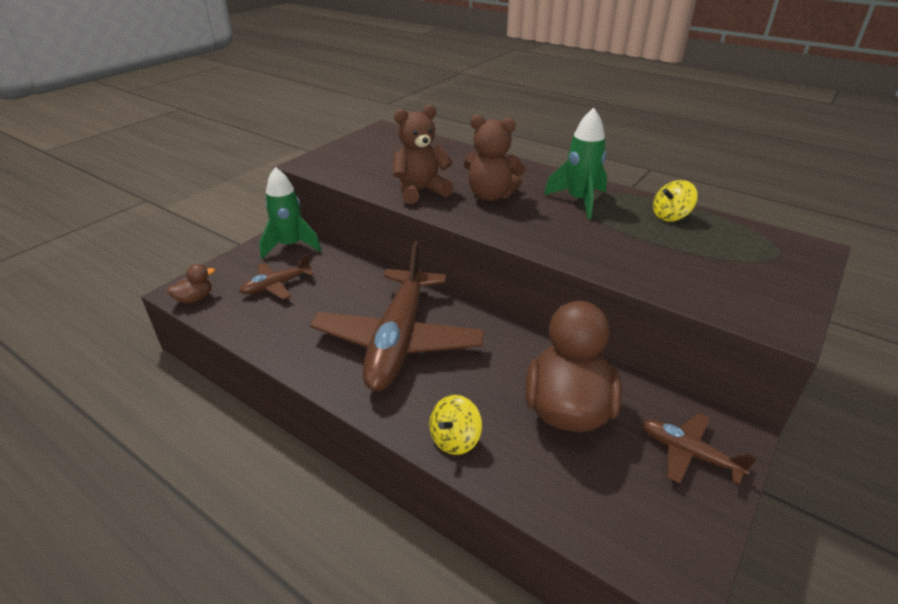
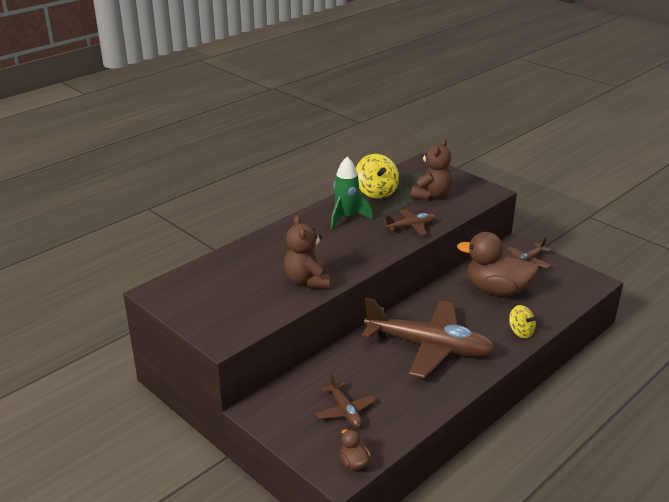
camera: 80 degrees left, 5 degrees down
green rocket [259,167,321,259] -> none
brown teddy bear [463,114,526,201] -> brown teddy bear moved to [411,139,452,200]
yellow spinning top [653,180,698,222] -> yellow spinning top [356,154,399,199], size x1.57
none -> brown plane [384,209,436,236]

